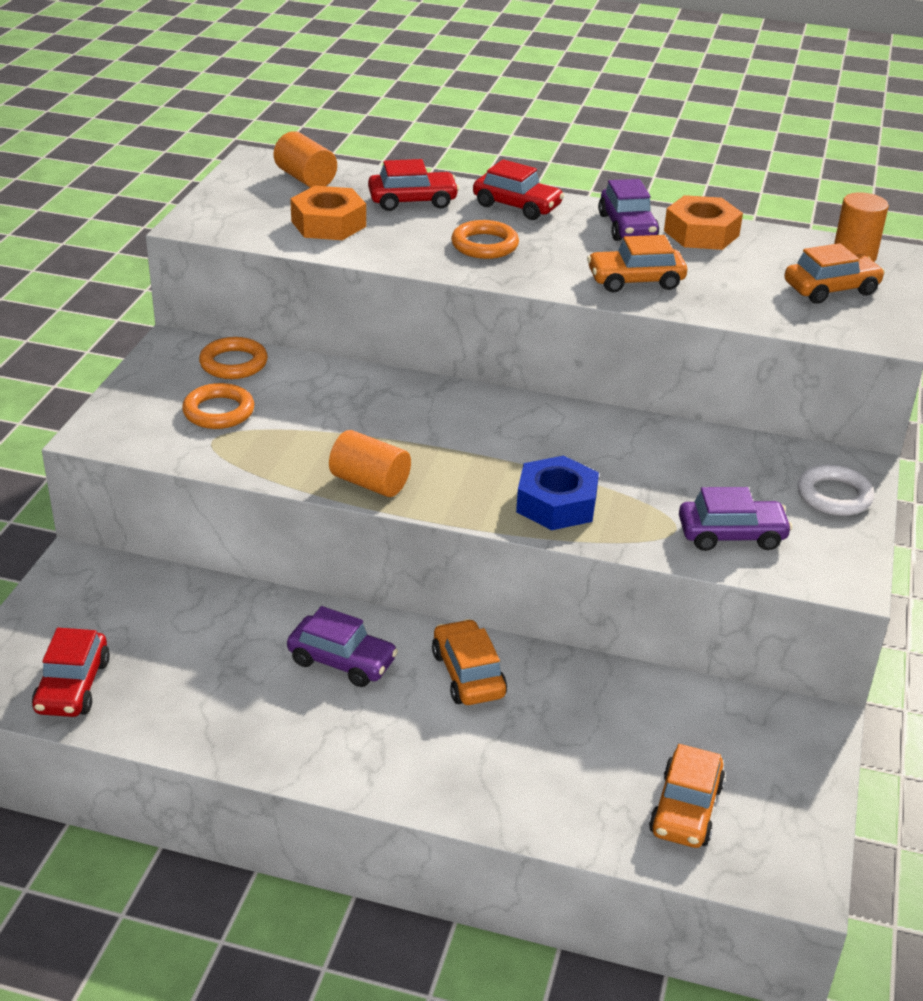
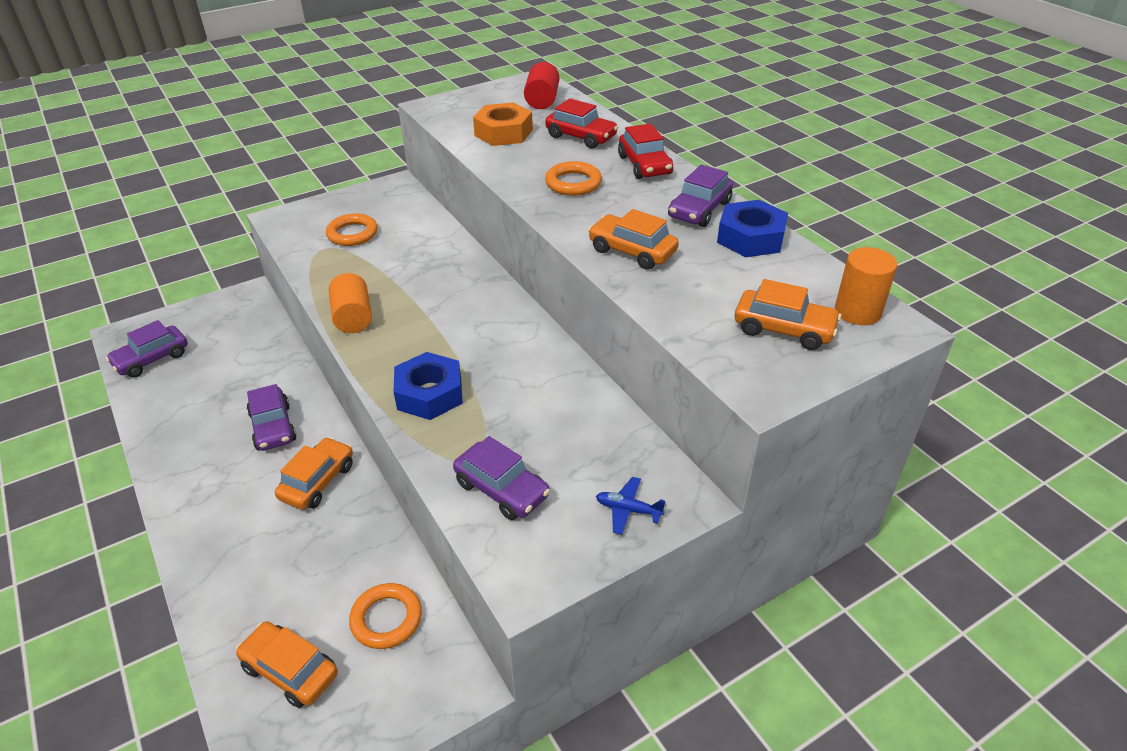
camera: 45 degrees right, 5 degrees up
red car [32,628,110,717] -> purple car [106,320,188,378]
orange ring [199,337,268,379] -> orange ring moved to [349,583,422,649]
orange cylinder [273,131,337,188] -> red cylinder [524,62,560,109]
orange car [649,744,726,848] -> orange car turned 60 degrees clockwise [236,621,338,708]
orange nut [664,195,743,250] -> blue nut [717,200,788,257]
white ring [797,464,874,516] -> blue plane [596,477,665,535]

